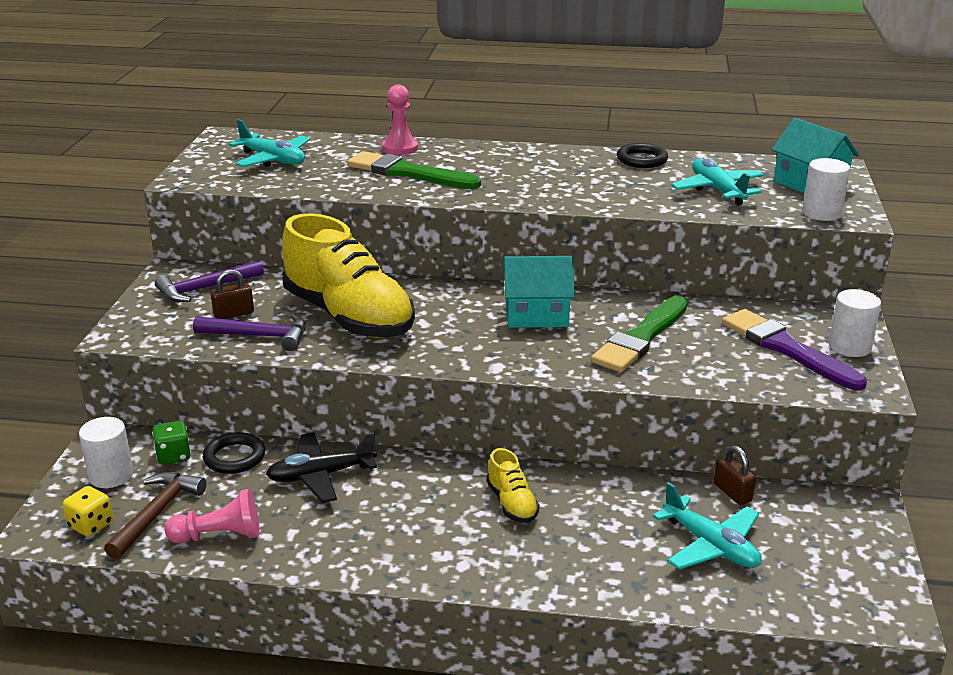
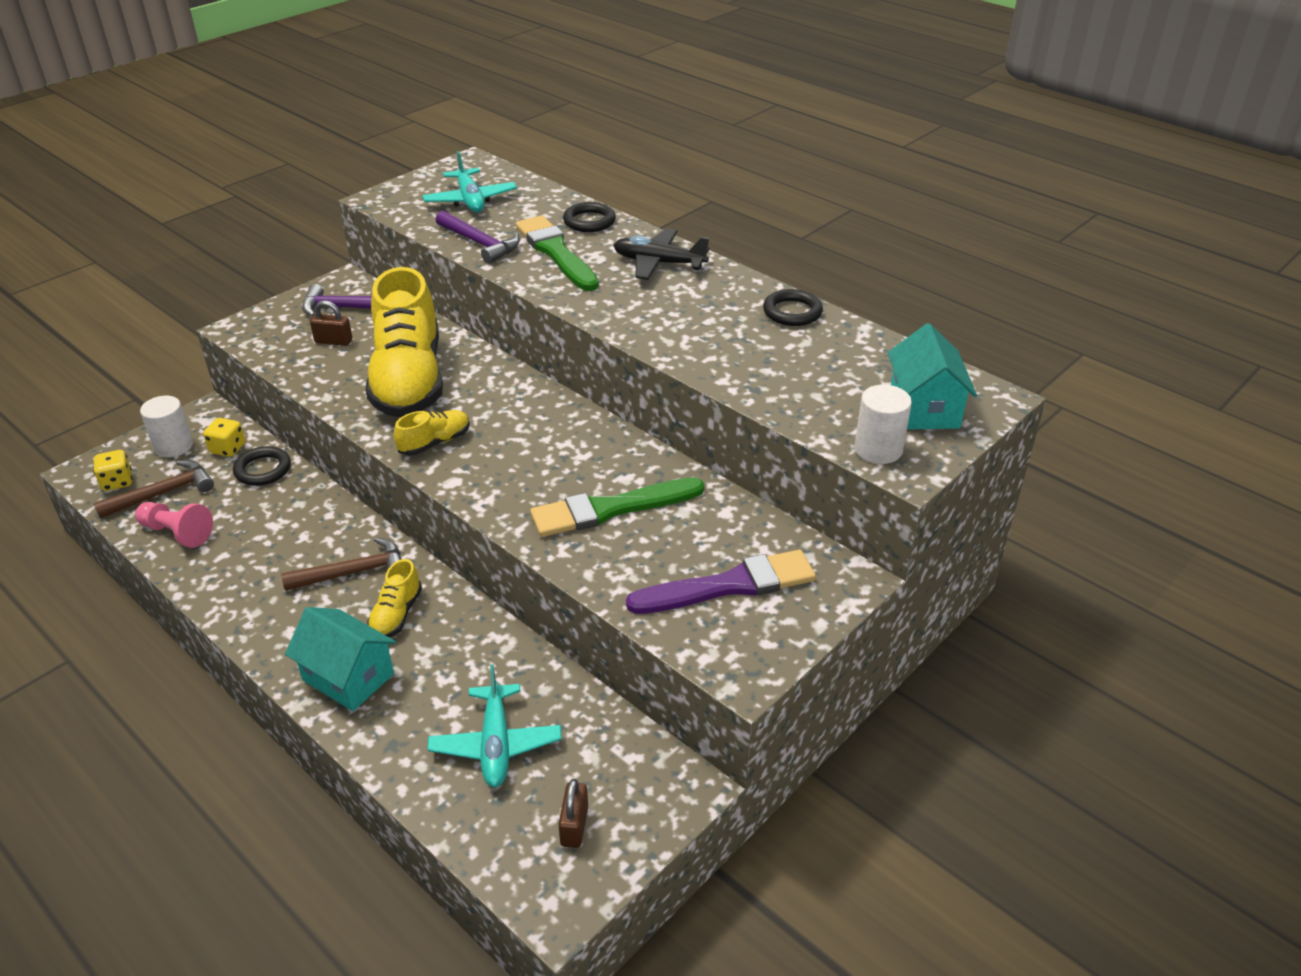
camera: 35 degrees right, 10 degrees up
green dice [152,421,191,465] -> yellow dice [203,418,245,457]
purple hammer [193,314,306,351] -> purple hammer moved to [436,210,520,264]
black plane [266,432,377,503] -> black plane moved to [613,228,709,280]
pink pawn [382,85,418,155] -> black ring [563,202,616,232]
turquoise house [503,256,575,328] -> turquoise house moved to [285,607,396,711]
turquoise plane [671,158,764,206] -> none
brown padlock [714,445,756,505] -> brown padlock moved to [558,779,588,848]
purple brush [722,309,867,391] -> purple brush turned 75 degrees clockwise [626,550,816,614]
white cylinder [829,289,881,357] -> none
none -> brown hammer [281,537,401,591]
none -> yellow shoe [394,410,470,456]

